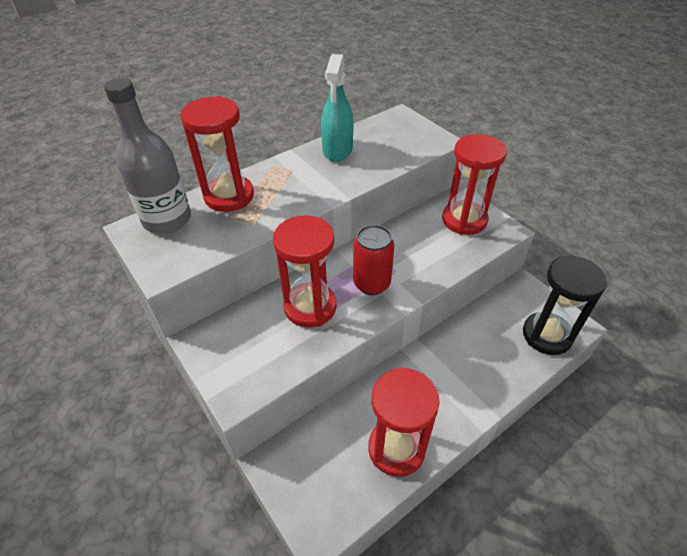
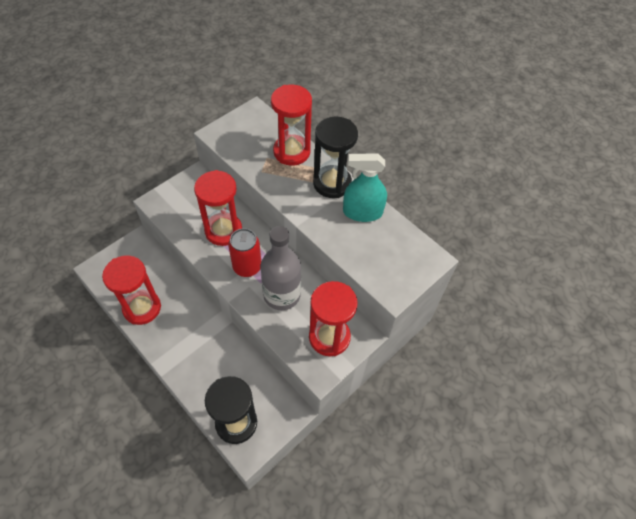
camera: 80 degrees right, 10 degrees up
grey bottle [104,78,191,234] -> grey bottle moved to [260,226,301,310]
none -> black hourglass [313,117,358,198]

